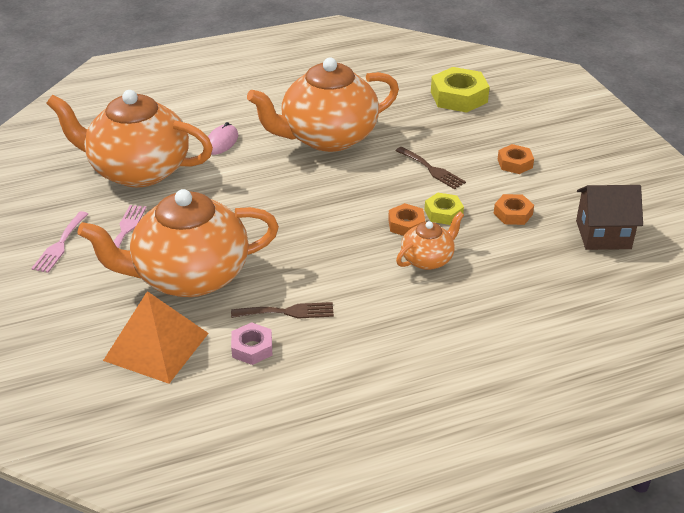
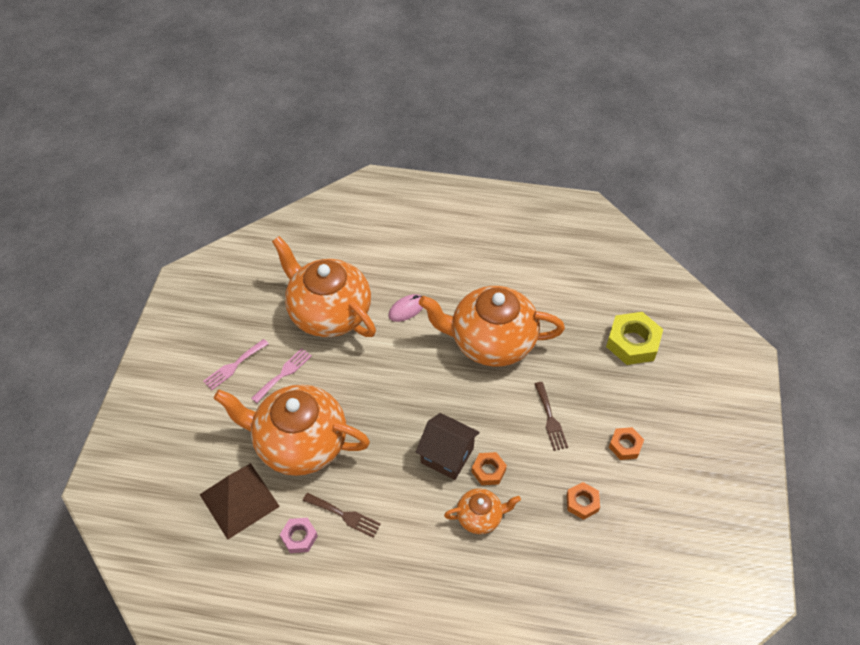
camera: 30 degrees right, 15 degrees up
orange pyramid [103,291,209,384] -> brown pyramid [199,463,280,540]
yellow nut [424,193,464,225] -> none
brown house [576,185,643,250] -> brown house moved to [416,413,480,480]

